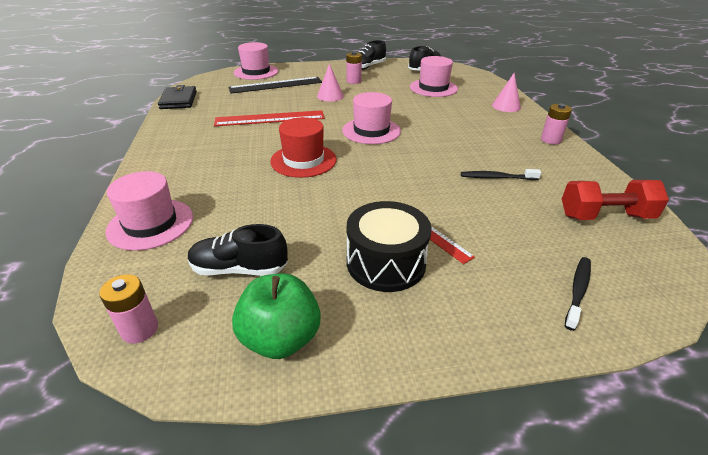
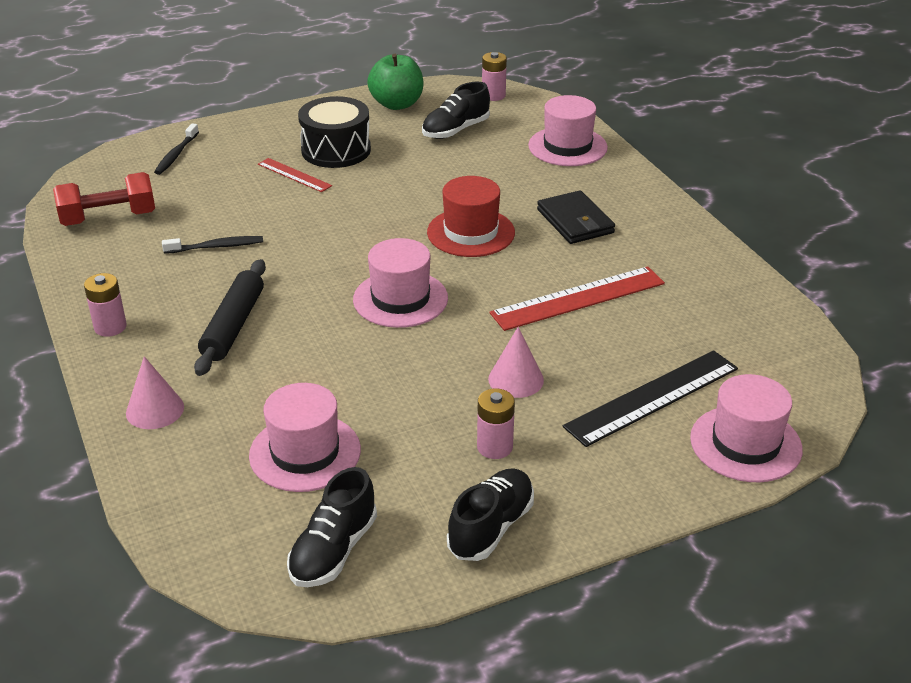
camera: 165 degrees right, 0 degrees up
black wallet [158,85,197,109] -> black wallet moved to [537,190,615,244]
black shoe [188,224,288,276] -> black shoe turned 150 degrees clockwise [422,81,490,139]
none -> black rolling pin [194,259,266,376]

